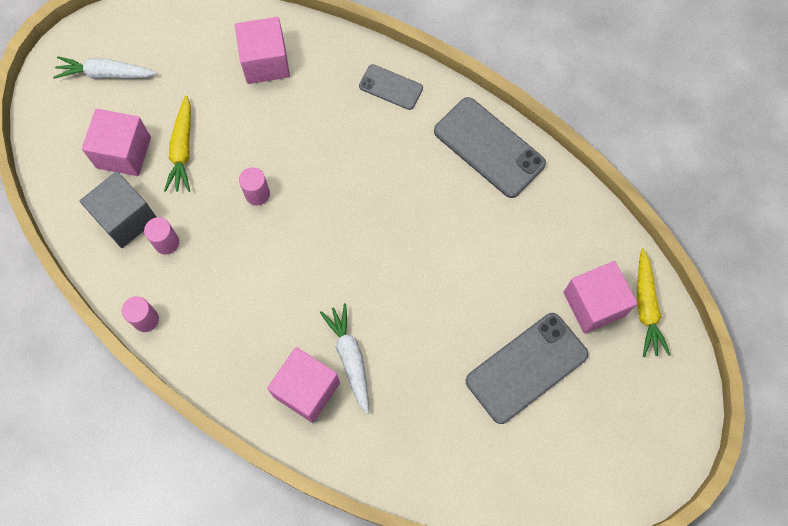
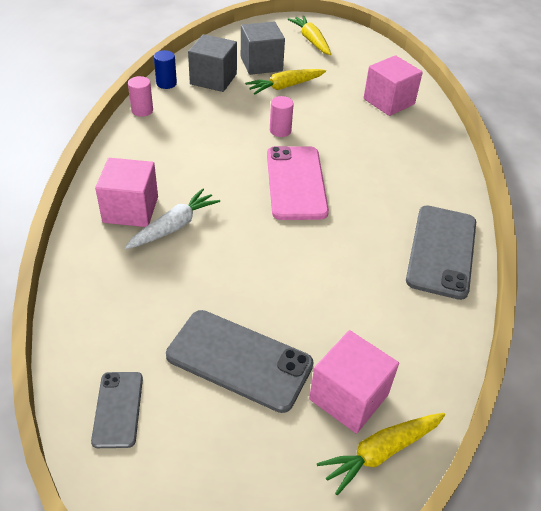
camera: 60 degrees right, 25 degrees down
white carrot [53,56,157,79] -> yellow carrot [288,16,331,55]
pink cube [82,109,151,176] -> grey cube [241,22,285,75]
pink cylinder [144,217,179,255] -> none
grey phone [359,64,423,110] -> grey phone moved to [91,372,143,448]
none -> blue cylinder [154,50,177,89]
none -> pink phone [267,146,329,220]

